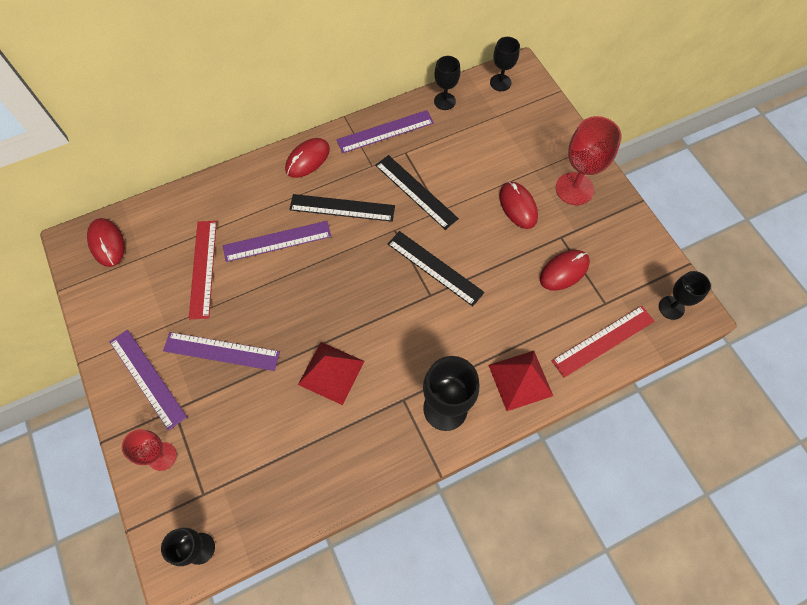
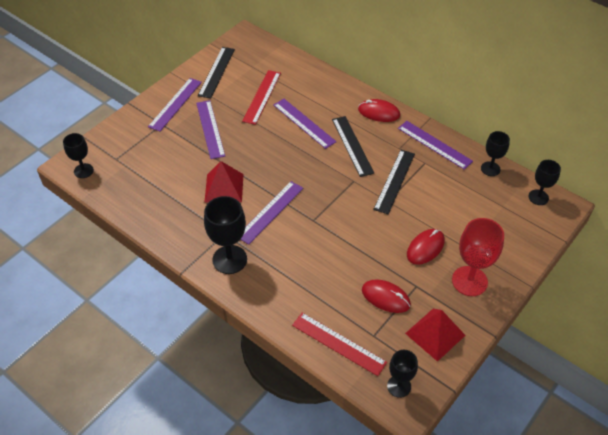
camera: 65 degrees right, 15 degrees down
red mouse [87,218,125,267] -> none
red goblet [122,429,177,471] -> none
red ruler [189,221,217,319] -> red ruler turned 45 degrees counterclockwise [242,70,281,125]
black ruler [388,231,485,306] -> black ruler moved to [198,47,235,98]
red pyramid [489,351,553,411] -> red pyramid moved to [405,309,465,362]
none -> purple ruler [240,181,303,245]

